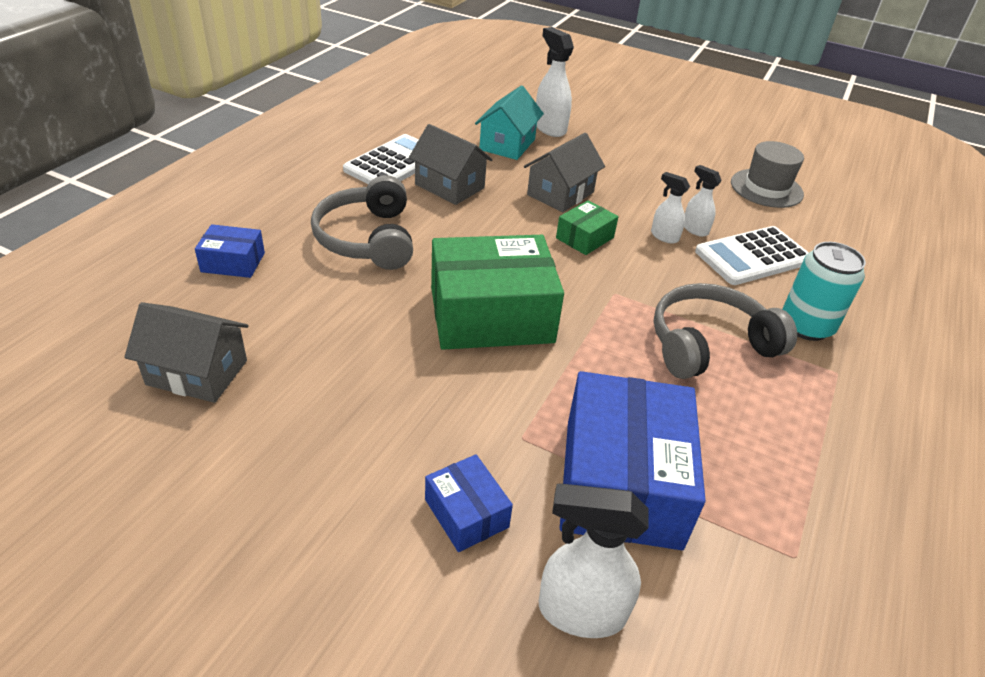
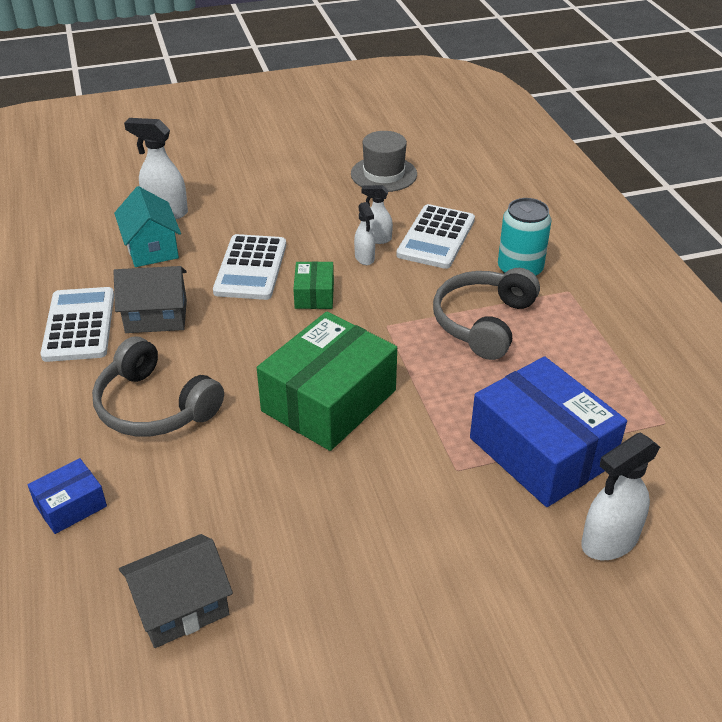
camera: 40 degrees left, 0 degrees up
blue box [425,454,513,552] -> none
grey house [524,133,605,212] -> white calculator [213,234,286,300]
white spray bottle [651,172,690,244] -> white spray bottle turned 105 degrees counterclockwise [354,202,375,265]

